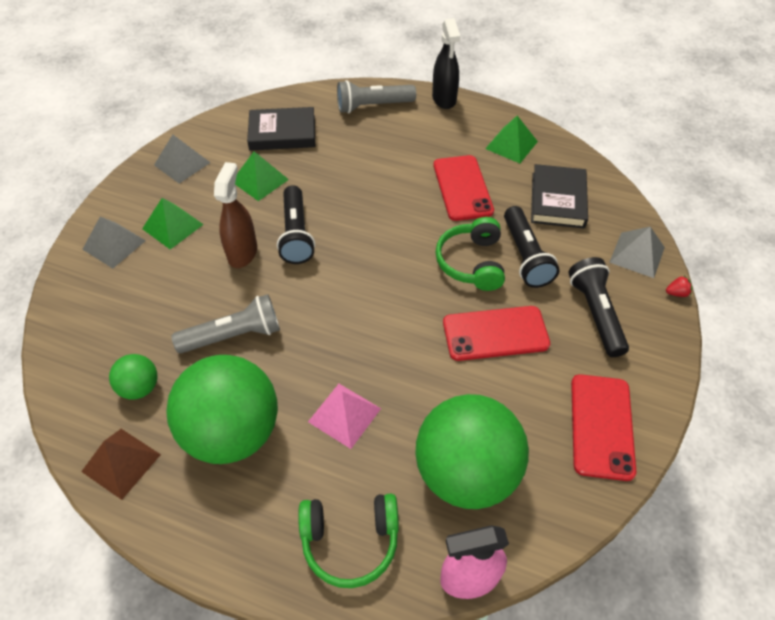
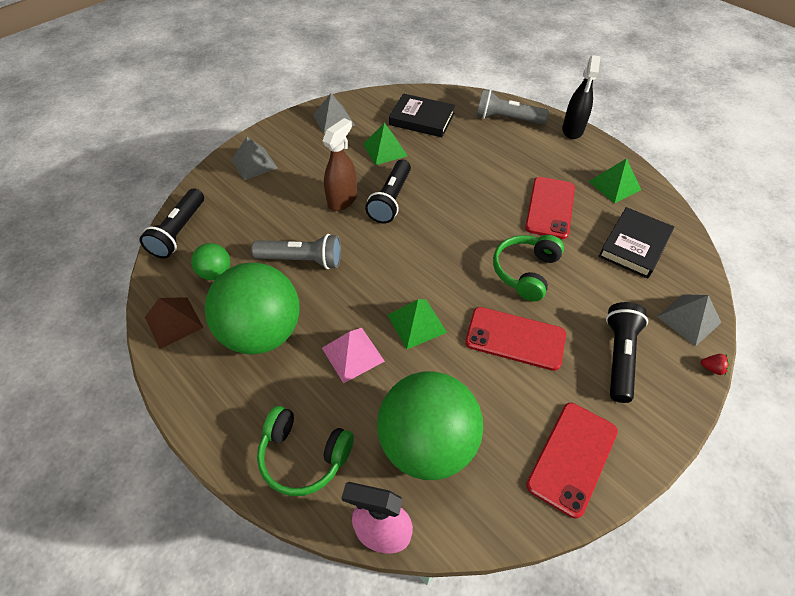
camera: 25 degrees right, 0 degrees up
green pyramid [142,198,204,250] -> green pyramid moved to [387,299,447,349]
black flashlight [504,206,559,288] -> black flashlight moved to [140,188,204,259]

